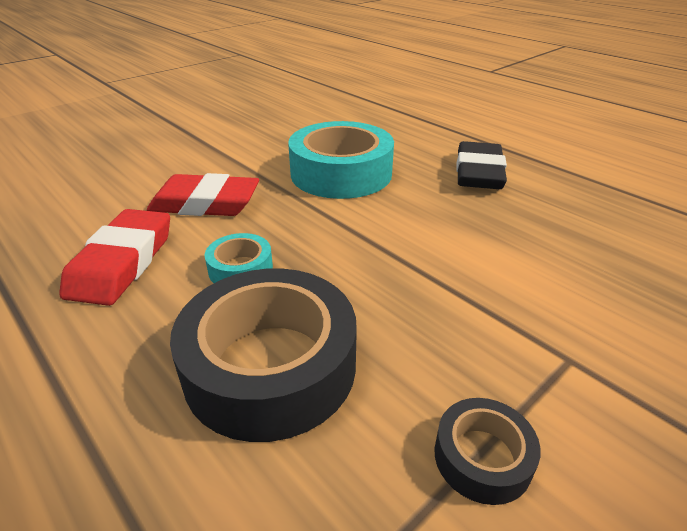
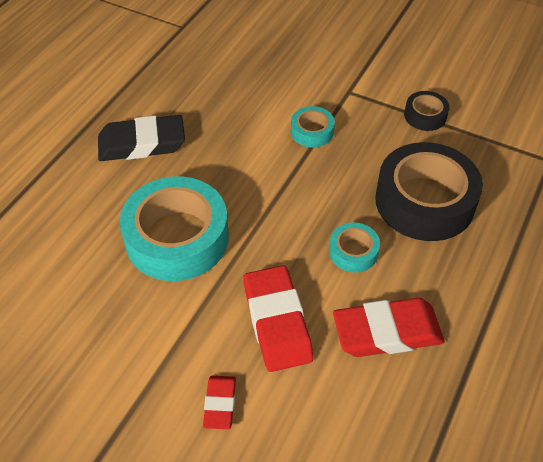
camera: 110 degrees left, 15 degrees up
none -> red eraser [203,376,236,429]
none -> turquoise tape [291,106,335,147]

